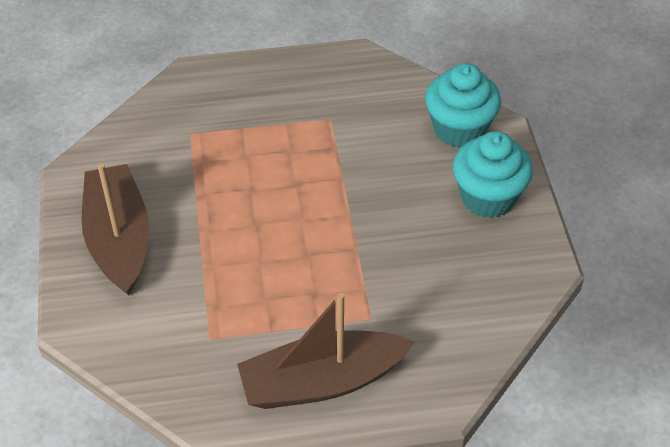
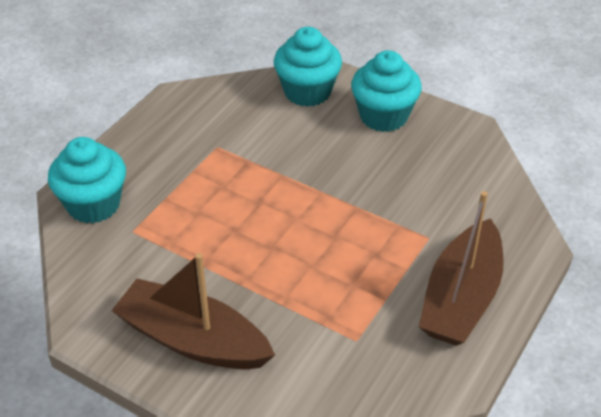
camera: 50 degrees left, 5 degrees down
none -> turquoise cupcake [48,137,126,224]

